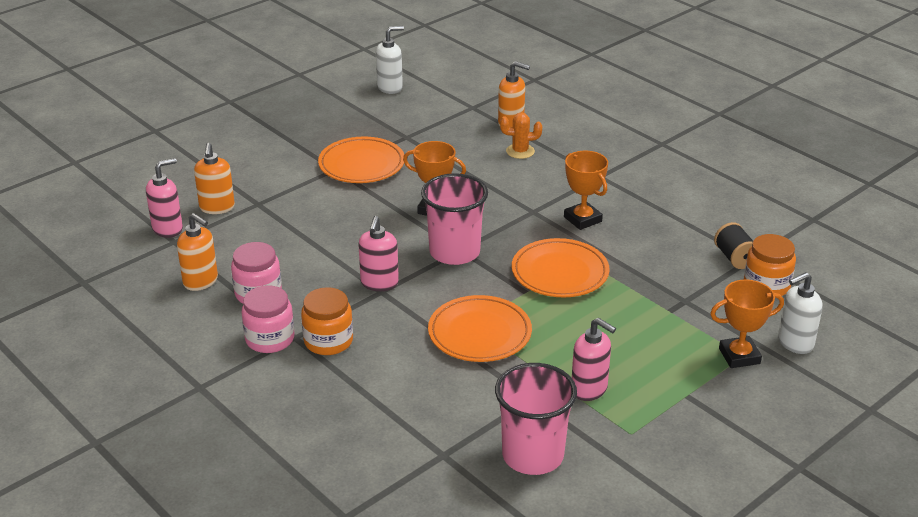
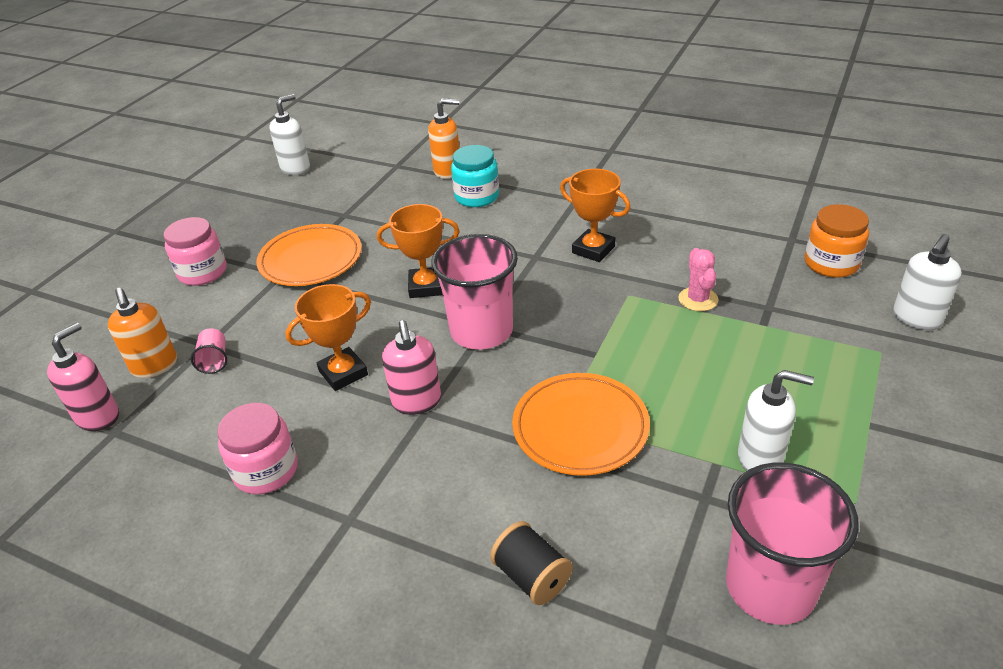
camera: 20 degrees left, 5 degrees up
orange soap dispenser [177,213,218,291] -> none
pink jar [242,285,294,353] -> pink jar moved to [164,217,226,286]
orange jar [301,287,353,355] -> none
orange cactus [500,112,542,159] -> turquoise jar [451,145,499,207]
orange plate [512,238,609,297] -> none
pink soap dispenser [572,318,616,401] -> white soap dispenser [738,370,814,471]
orange trophy [710,279,784,368] -> orange trophy moved to [285,284,371,391]
black spool [714,222,753,269] -> black spool moved to [490,521,572,605]
none -> pink cup [191,329,227,374]
none -> pink cactus [678,248,719,311]

